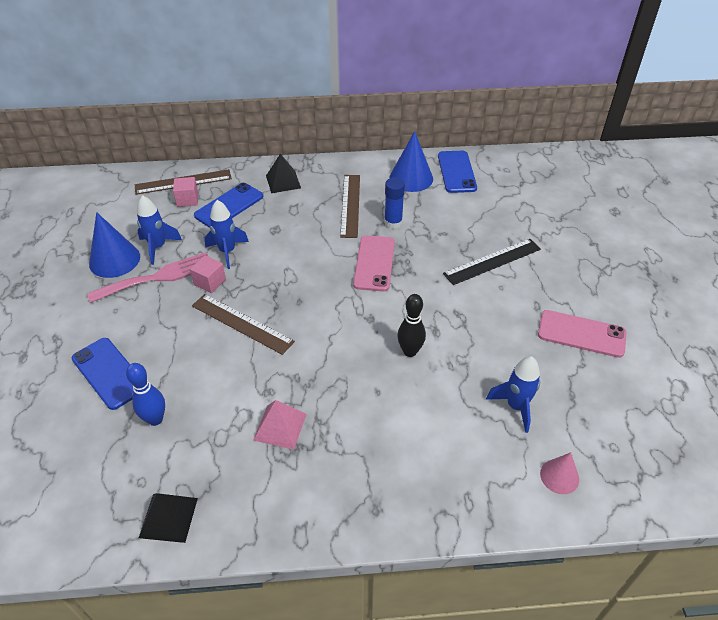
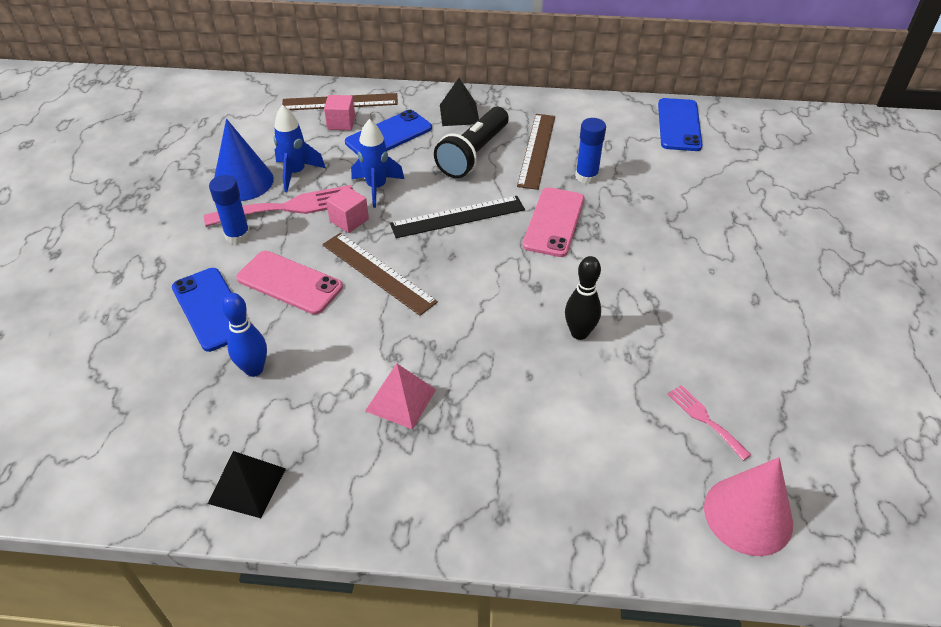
camera: 10 degrees right, 0 degrees up
blue cone [390,131,433,192] -> none
black ruler [443,239,541,285] -> black ruler moved to [390,196,525,238]
blue rocket [486,356,540,433] -> pink fork [667,385,751,461]
pink phone [538,310,626,358] -> pink phone moved to [236,251,343,315]
pink cone [540,452,579,494] -> pink cone [704,457,793,556], size x1.72
none -> blue glue stick [209,175,250,244]
none -> black flashlight [434,107,509,178]

